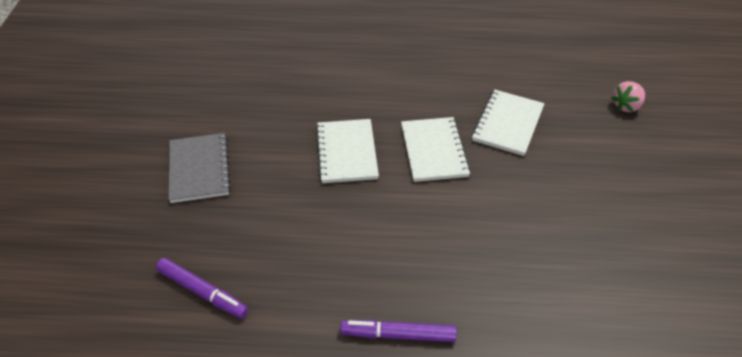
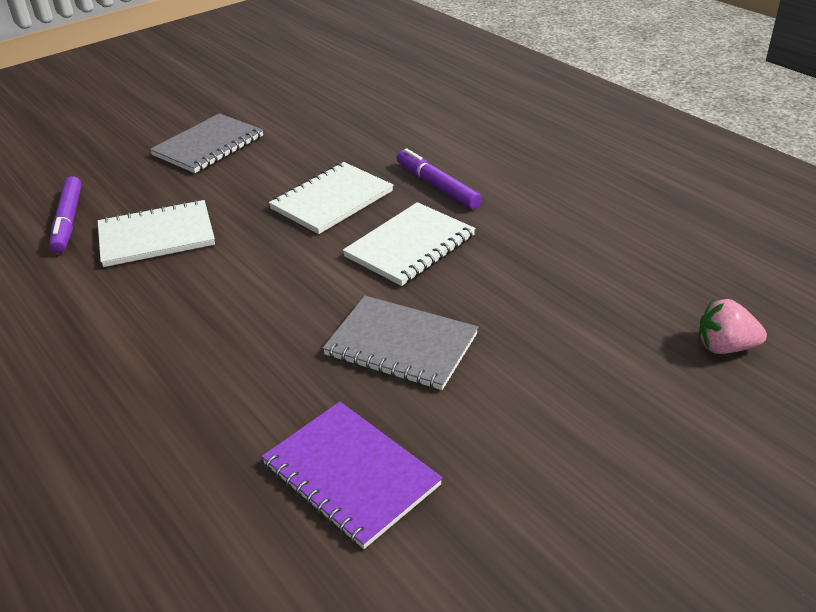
camera: 50 degrees right, 10 degrees down
purple marker [340,320,457,342] -> purple marker moved to [396,148,482,209]
white notebook [472,89,545,156] -> white notebook moved to [98,199,215,267]
none -> purple notebook [262,402,443,549]
none -> grey notebook [322,296,478,390]

